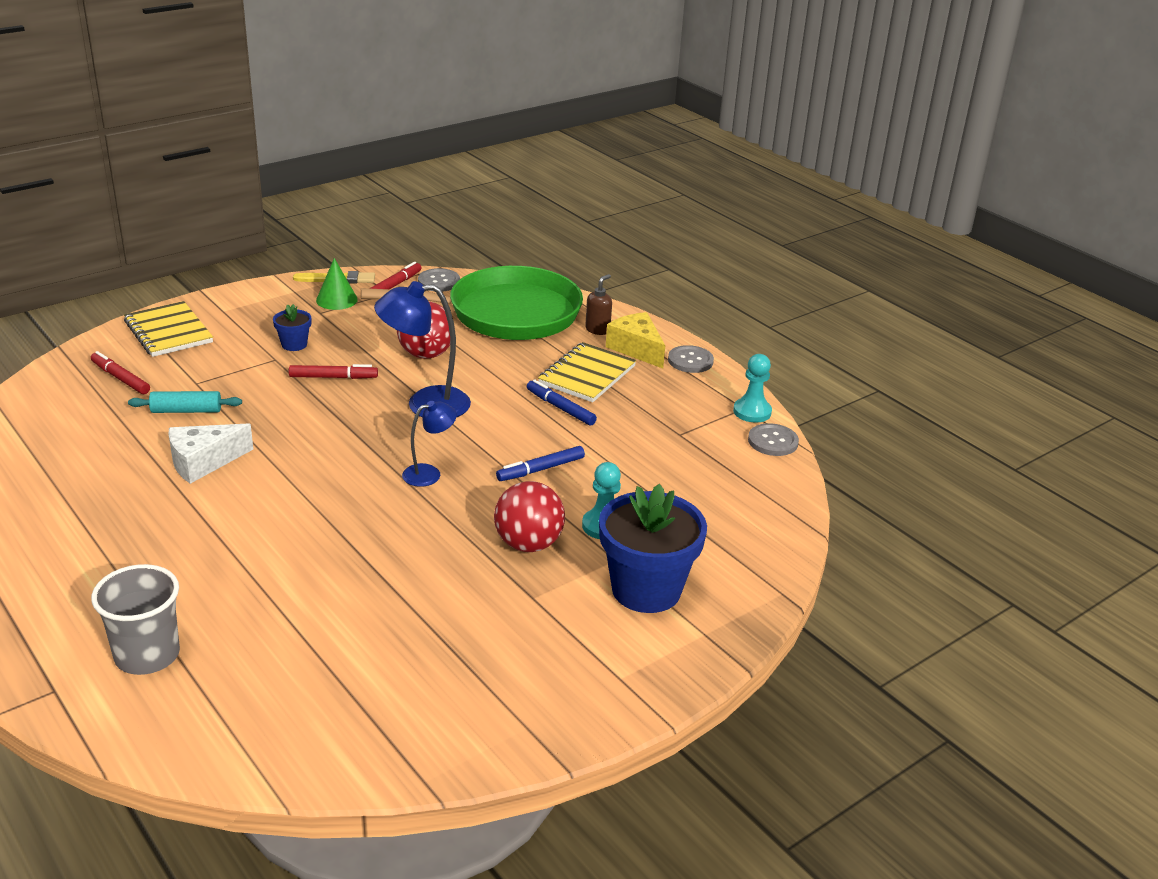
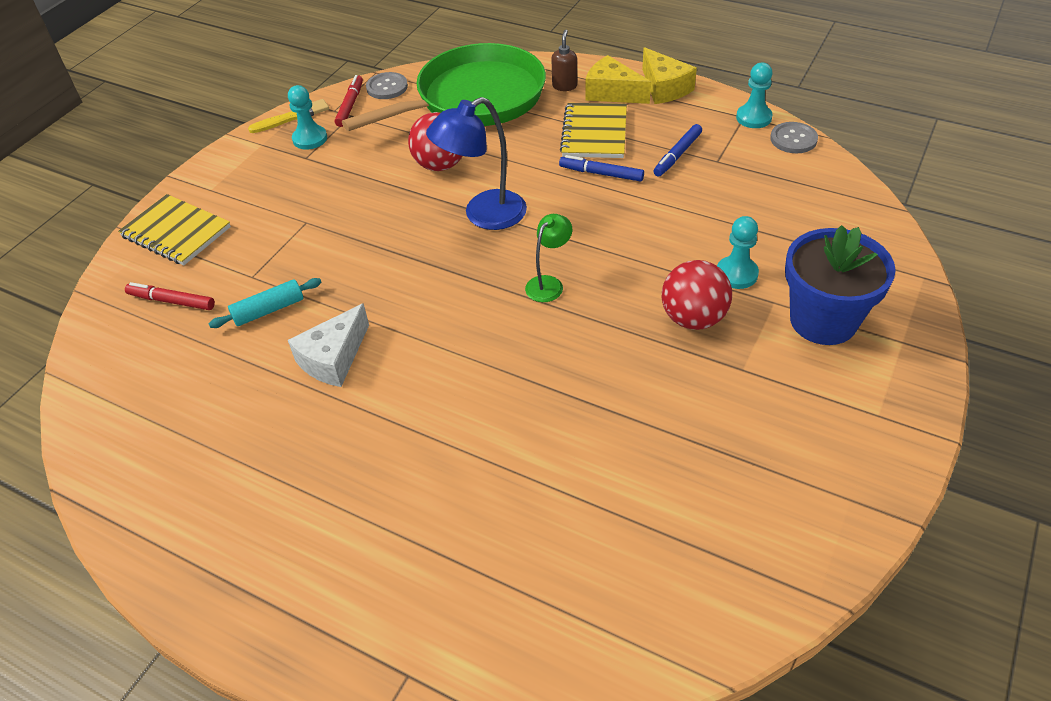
camera: 20 degrees left, 15 degrees up
grey cup [91,564,180,675] -> none
blue flower pot [273,304,311,351] -> none
red marker [289,364,378,379] -> none
green cone [316,258,358,310] -> turquoise pawn [288,85,327,150]
blue lamp [402,401,457,487] -> green lamp [525,214,572,302]
blue marker [496,446,585,481] -> blue marker moved to [653,124,702,177]
grey button [668,345,714,373] -> yellow cheese [642,47,697,104]

